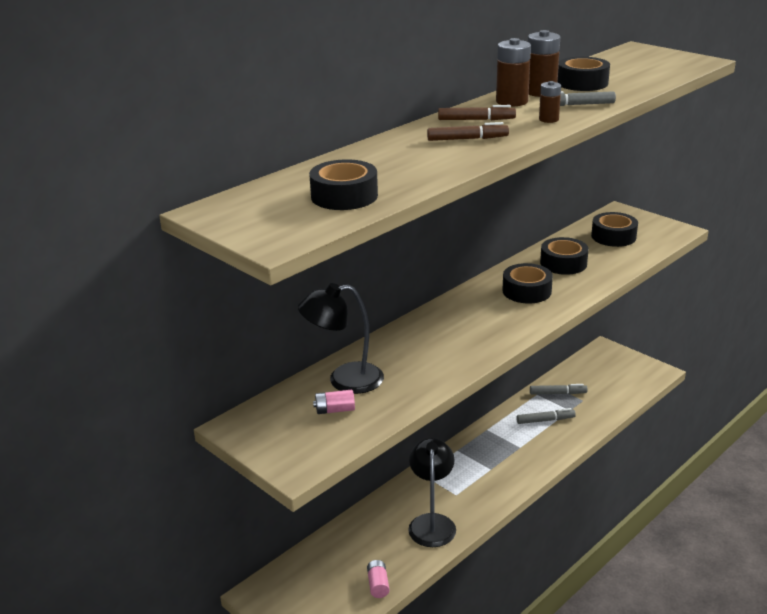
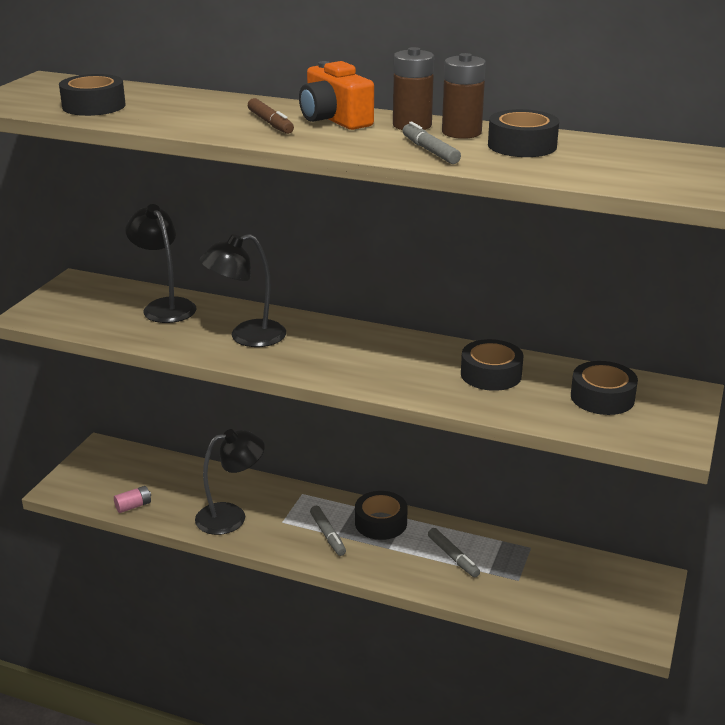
camera: 65 degrees right, 0 degrees up
pink battery [313,390,355,414] -> none
brown marker [438,105,516,120] -> orange camera [299,61,374,130]
black tape [502,263,553,303] -> black tape moved to [355,491,408,540]
grey marker [530,384,588,394] -> grey marker moved to [310,506,346,556]
brown battery [539,81,561,123] -> none
none -> black lamp [200,234,286,347]

